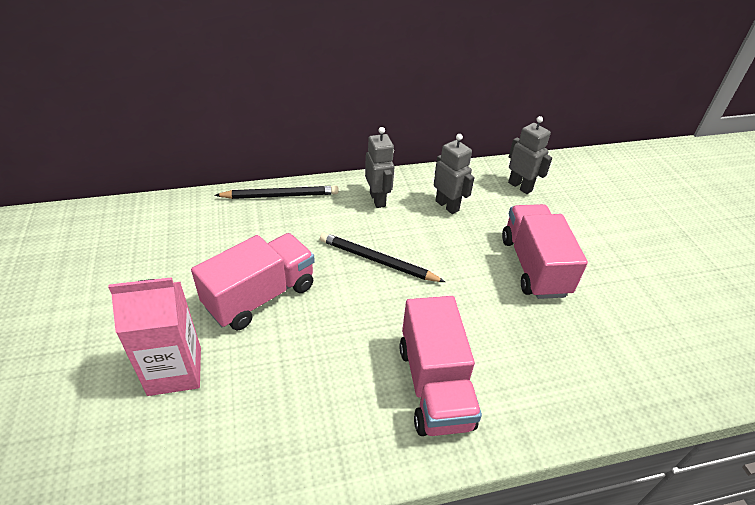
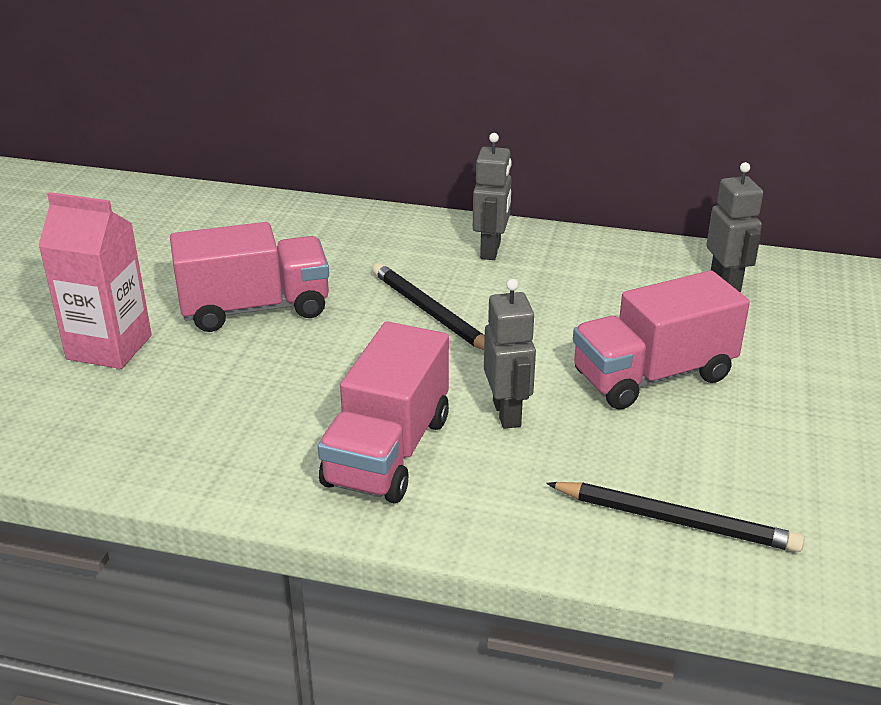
camera: 30 degrees right, 10 degrees down
black pencil [215,186,339,199] -> black pencil moved to [546,482,804,552]
grey robot [434,134,475,214] -> grey robot moved to [484,279,536,429]
pink truck [502,204,588,299] -> pink truck turned 135 degrees counterclockwise [573,270,750,410]

